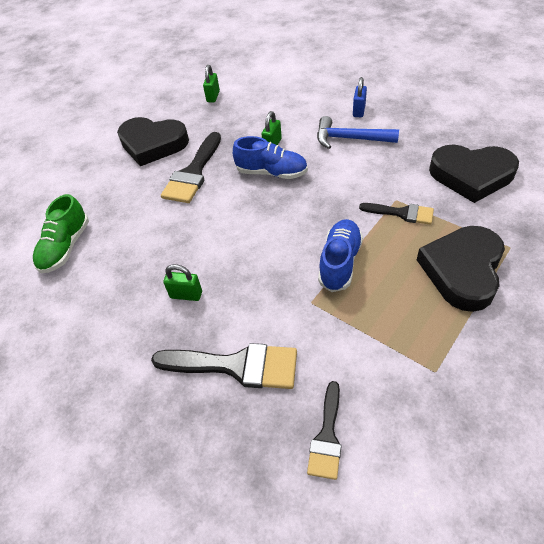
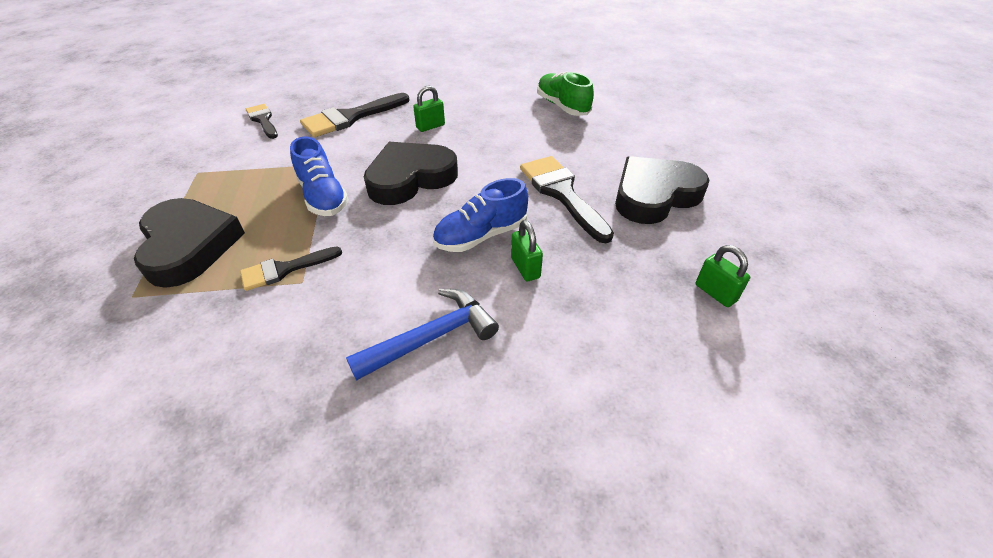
camera: 130 degrees right, 5 degrees down
blue padlock [353,77,367,117] -> none
black heart [429,145,519,203] -> black heart moved to [364,142,458,205]

